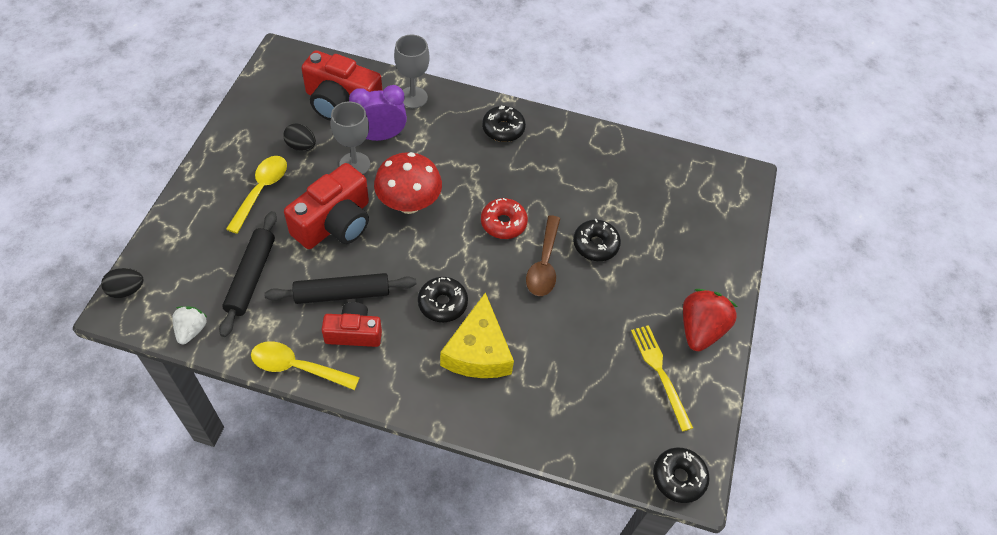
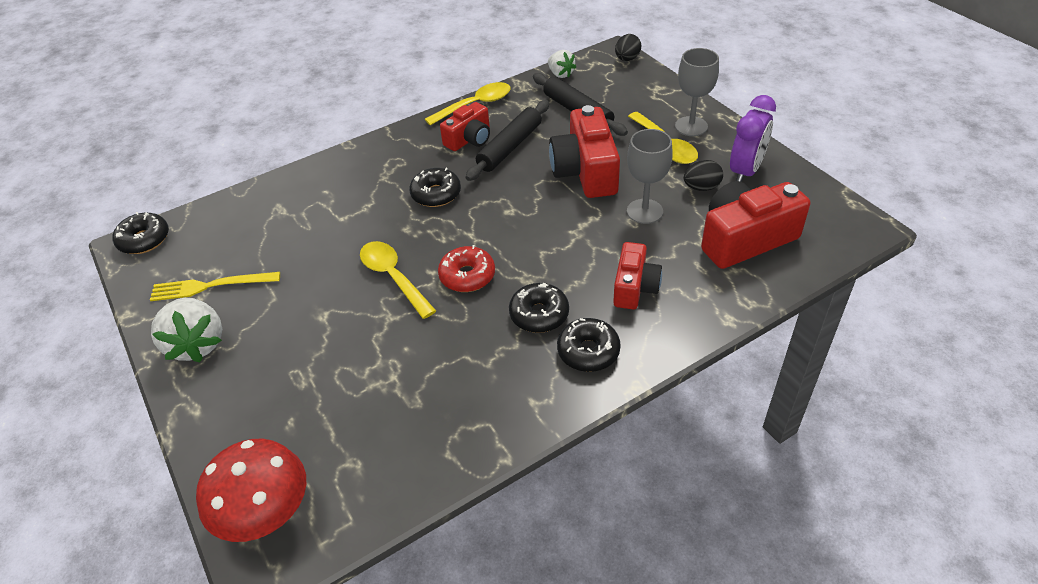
camera: 140 degrees right, 10 degrees down
purple clock [349,85,407,141] -> purple clock moved to [730,95,776,182]
red mushroom [374,152,442,214] -> red mushroom moved to [196,439,306,542]
grey goblet [394,35,430,108] -> grey goblet moved to [675,48,719,136]
yellow cheese [440,292,514,378] -> none
brown spoon [526,215,560,296] -> yellow spoon [360,241,436,319]
black donut [573,219,621,261] -> black donut moved to [509,283,569,333]
yellow fork [631,325,693,432] -> yellow fork turned 150 degrees clockwise [150,272,280,301]
red strawberry [683,289,737,351] -> white strawberry [151,298,222,362]
none -> red camera [613,242,662,310]

